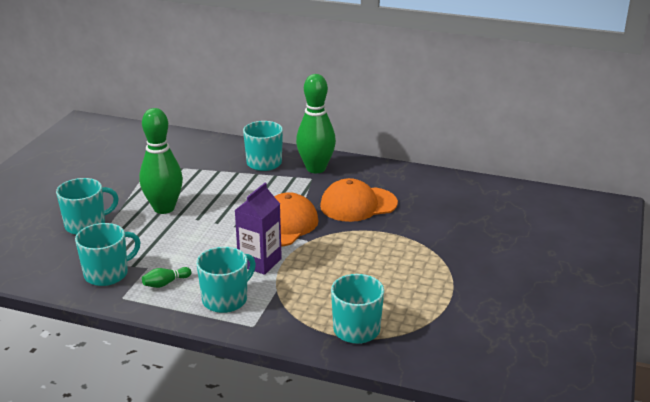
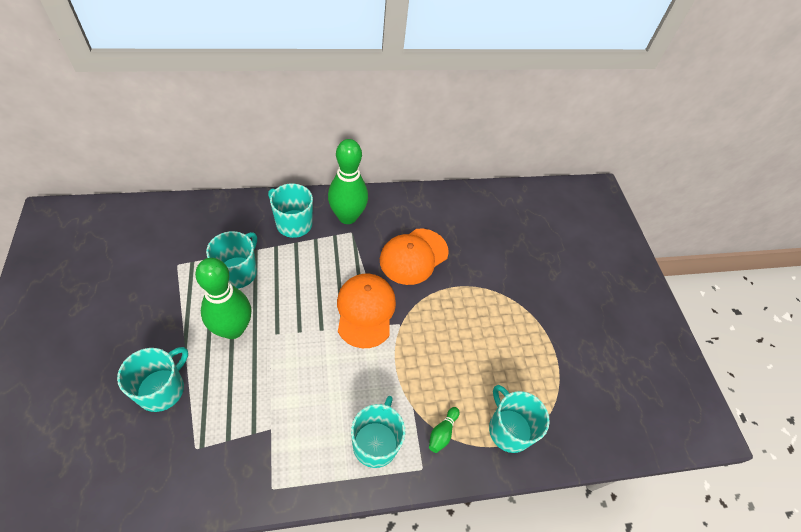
camera: 35 degrees left, 25 degrees up
turquoise mug [75,223,141,286] -> turquoise mug moved to [206,231,257,289]
green bowling pin [142,267,191,288] -> green bowling pin moved to [429,407,459,453]
purple carton [235,183,282,275] -> none

